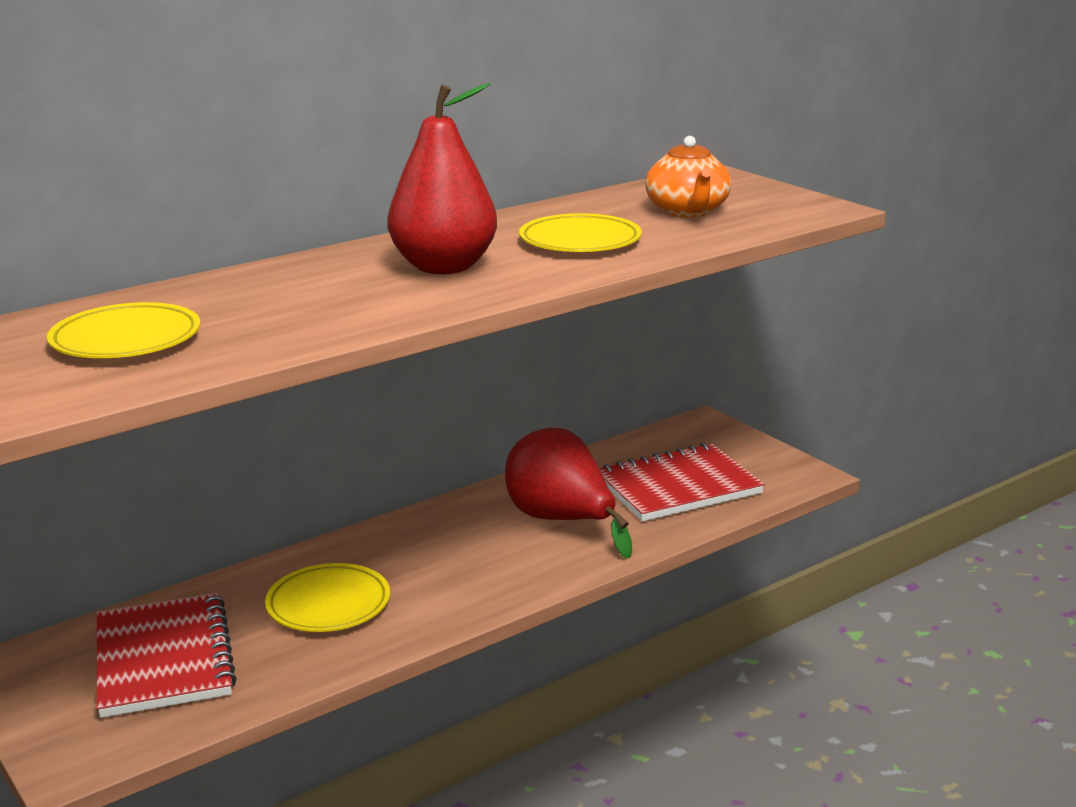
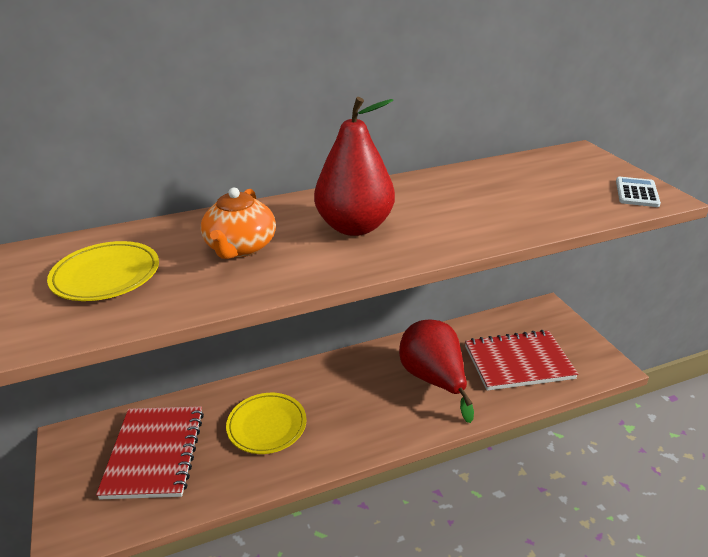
camera: 15 degrees right, 10 degrees up
yellow plate [519,213,642,252] -> none
orange teapot [645,136,732,217] -> orange teapot moved to [201,188,276,259]
none -> white calculator [616,177,661,207]

